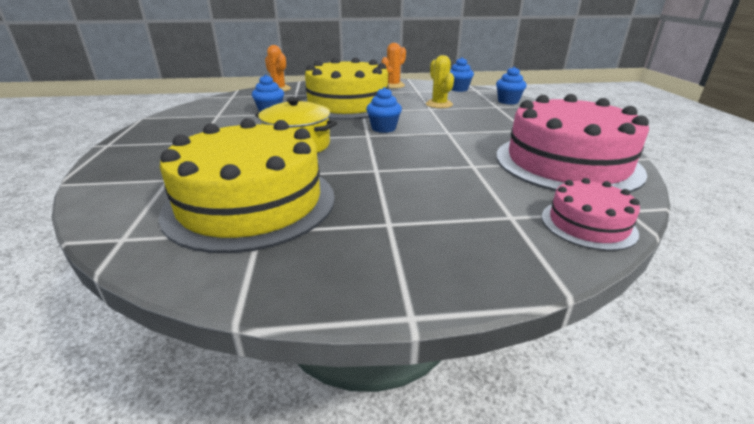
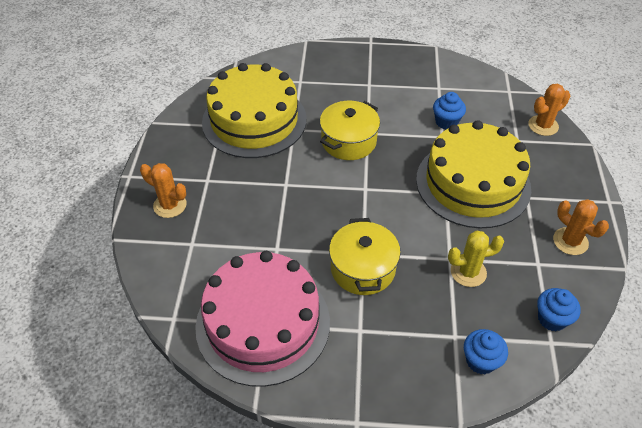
camera: 100 degrees right, 20 degrees up
blue cupcake [366,87,402,133] -> none
pink cake [542,178,640,251] -> none
none -> orange cactus [140,163,187,218]
none -> yellow pot [329,218,401,295]

